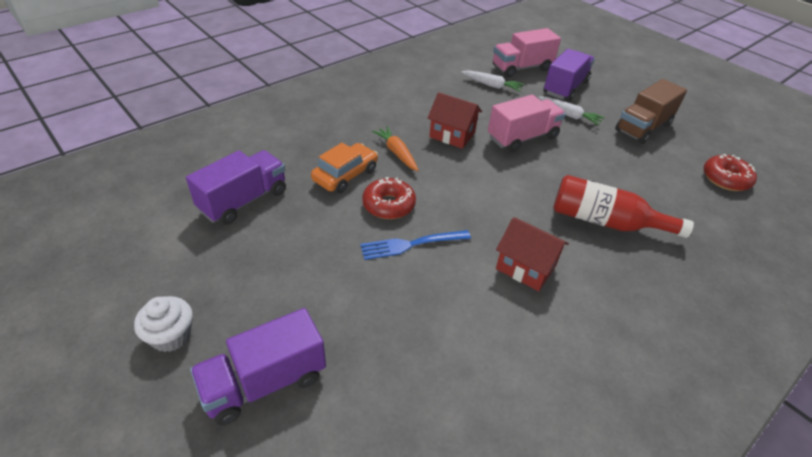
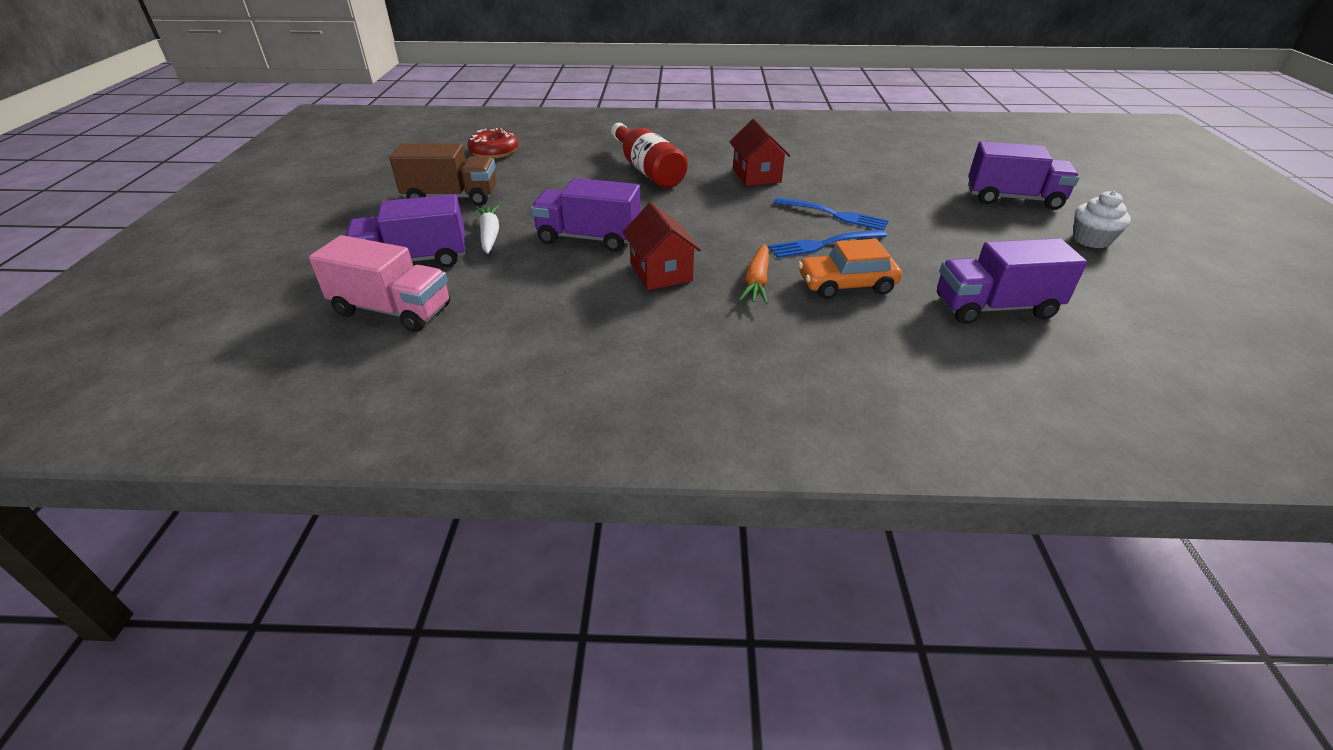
camera: 135 degrees left, 5 degrees down
red donut [362,177,416,219] -> blue fork [768,230,887,258]
white carrot [461,70,524,92] -> none
pink truck [488,95,566,152] -> purple truck [531,178,641,252]

